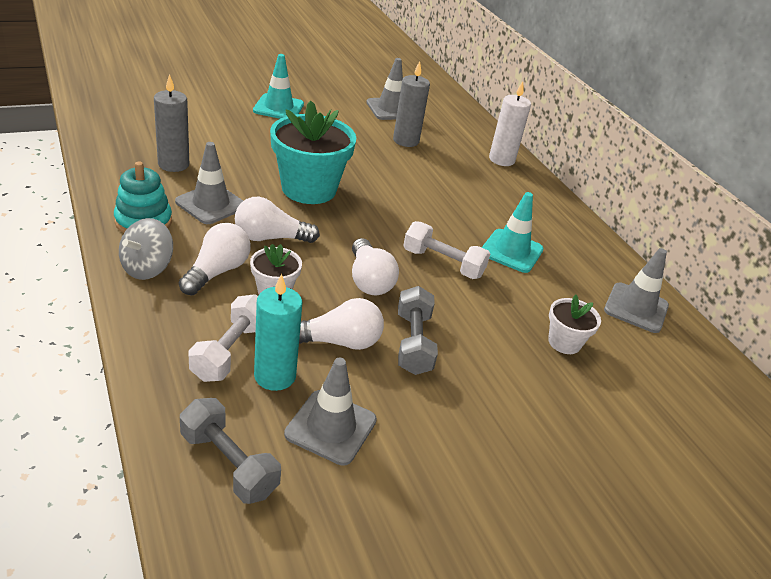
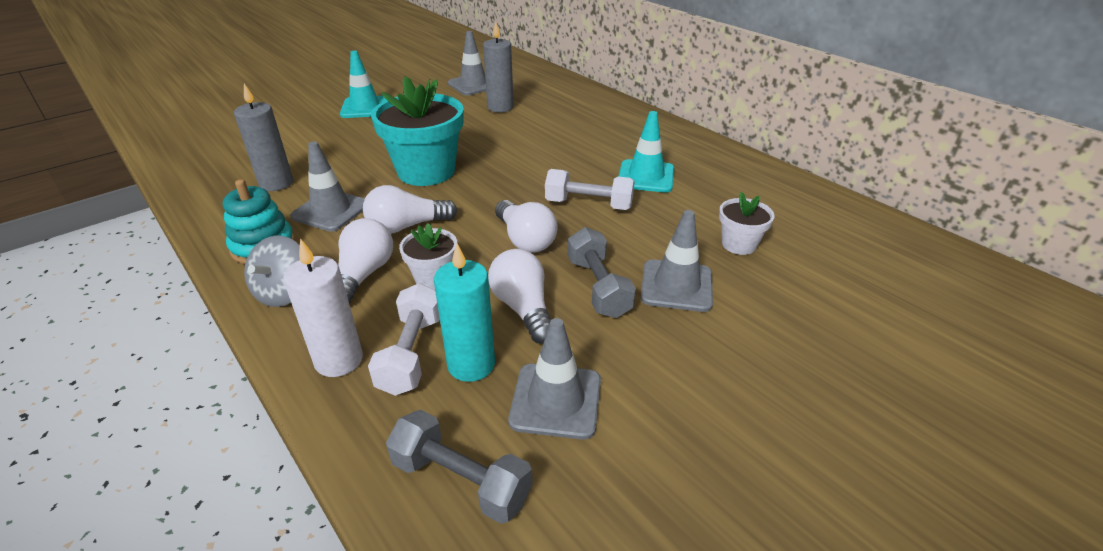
camera: 10 degrees left, 0 degrees up
white light bulb [299,298,384,350] -> white light bulb turned 90 degrees counterclockwise [488,249,551,344]
white candle [489,81,531,166] -> white candle moved to [283,238,363,377]
grey traffic cone [604,248,669,333] -> grey traffic cone moved to [641,210,713,312]

